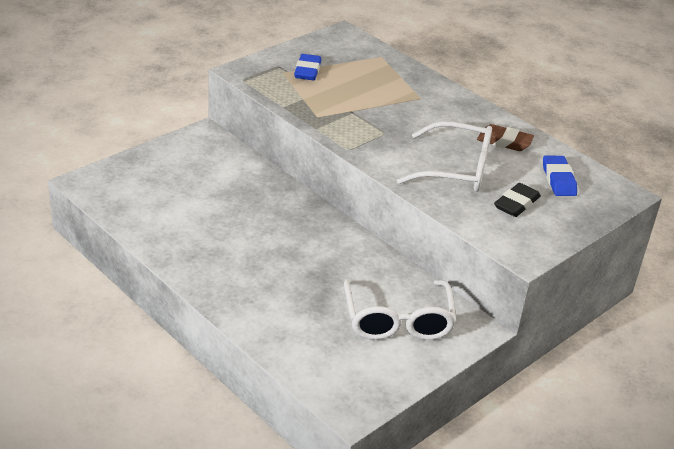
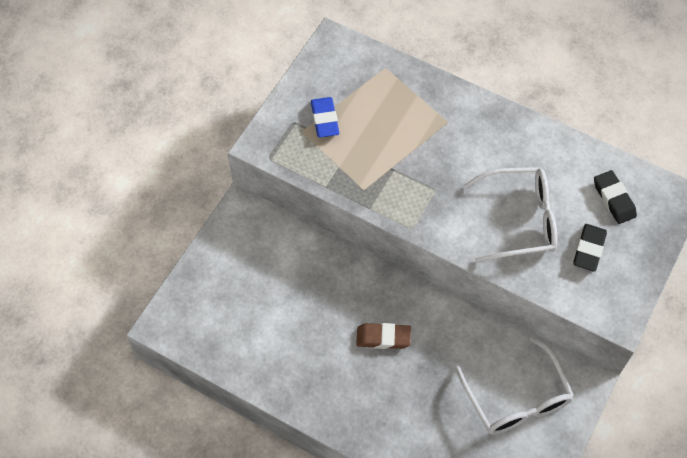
camera: 15 degrees left, 25 degrees up
brown eraser [477,124,534,151] -> brown eraser moved to [356,323,411,349]
blue eraser [543,156,577,196] -> black eraser [594,170,637,224]

